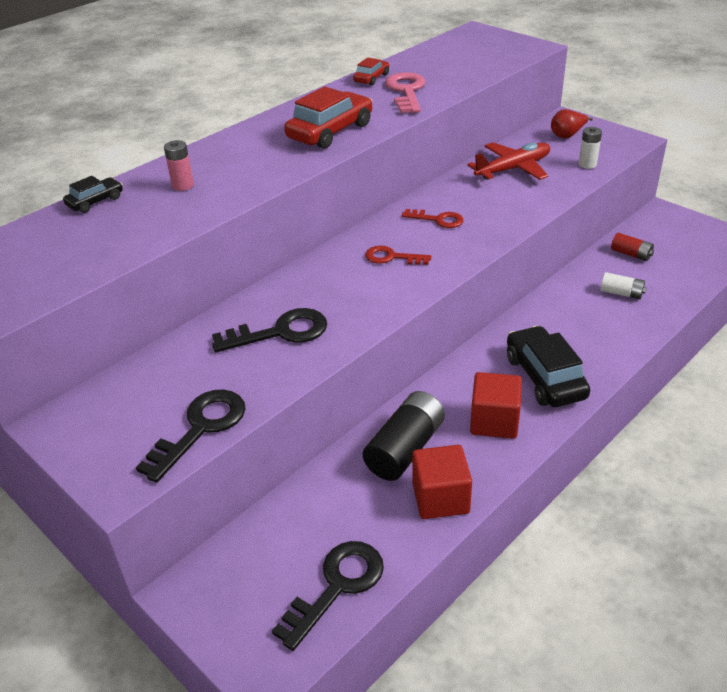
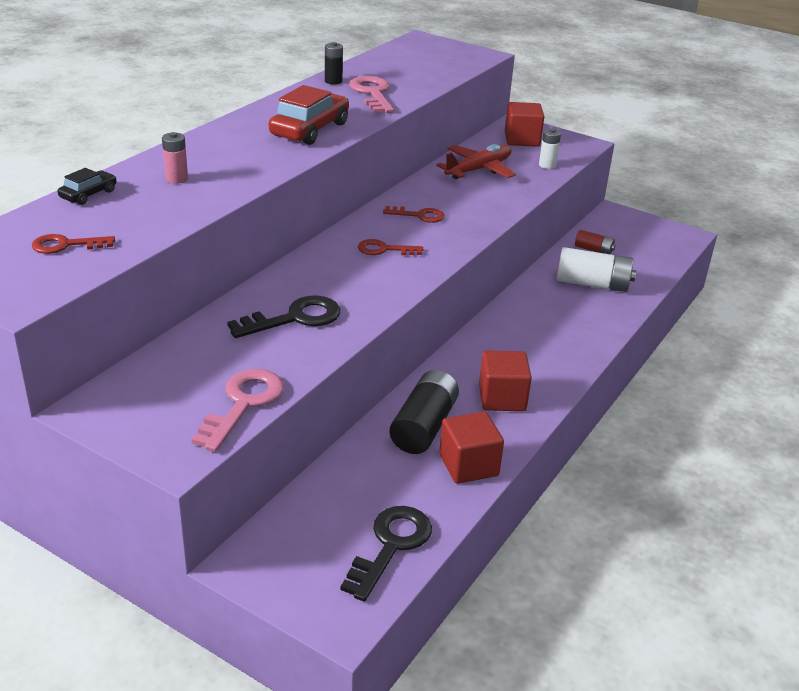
camera: 15 degrees left, 5 degrees down
black key [136,389,246,483] -> pink key [191,369,284,452]
red car [353,58,389,85] -> black battery [325,42,343,85]
black car [507,326,590,407] -> none
red pear [551,109,593,139] -> red cube [505,102,544,147]
white battery [600,272,646,299] -> white battery [557,247,636,292], size x1.86
none -> red key [32,234,115,254]

